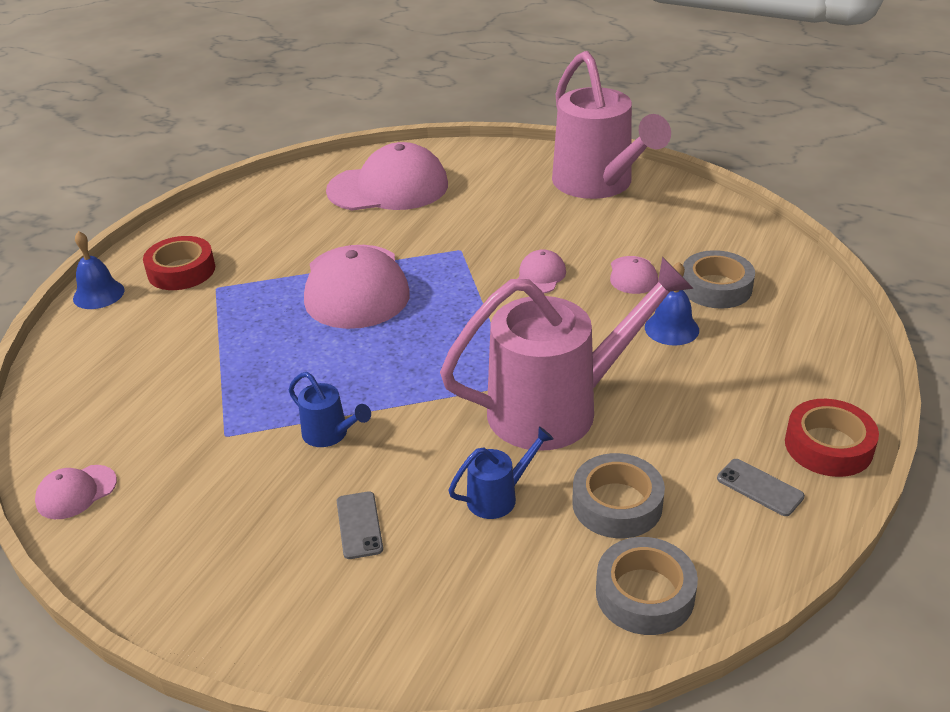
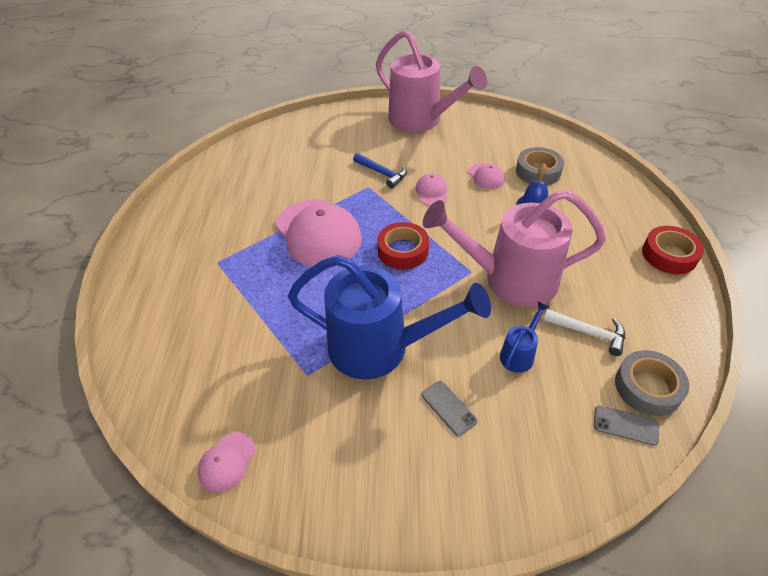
camera: 25 degrees left, 10 degrees up
blue bell [73,231,125,309] -> none
red tape [143,236,215,290] -> red tape moved to [377,222,429,269]
blue watering can [289,372,371,447] -> blue watering can [288,255,491,379], size x2.39
pink cap [326,142,448,210] -> none
pink watering can [440,257,694,451] -> pink watering can turned 135 degrees counterclockwise [423,190,606,307]
grey tape [572,453,665,538] -> white hammer [543,309,625,356]
grey phone [717,459,805,516] -> grey phone moved to [594,405,659,446]
none -> blue hammer [353,153,407,188]

